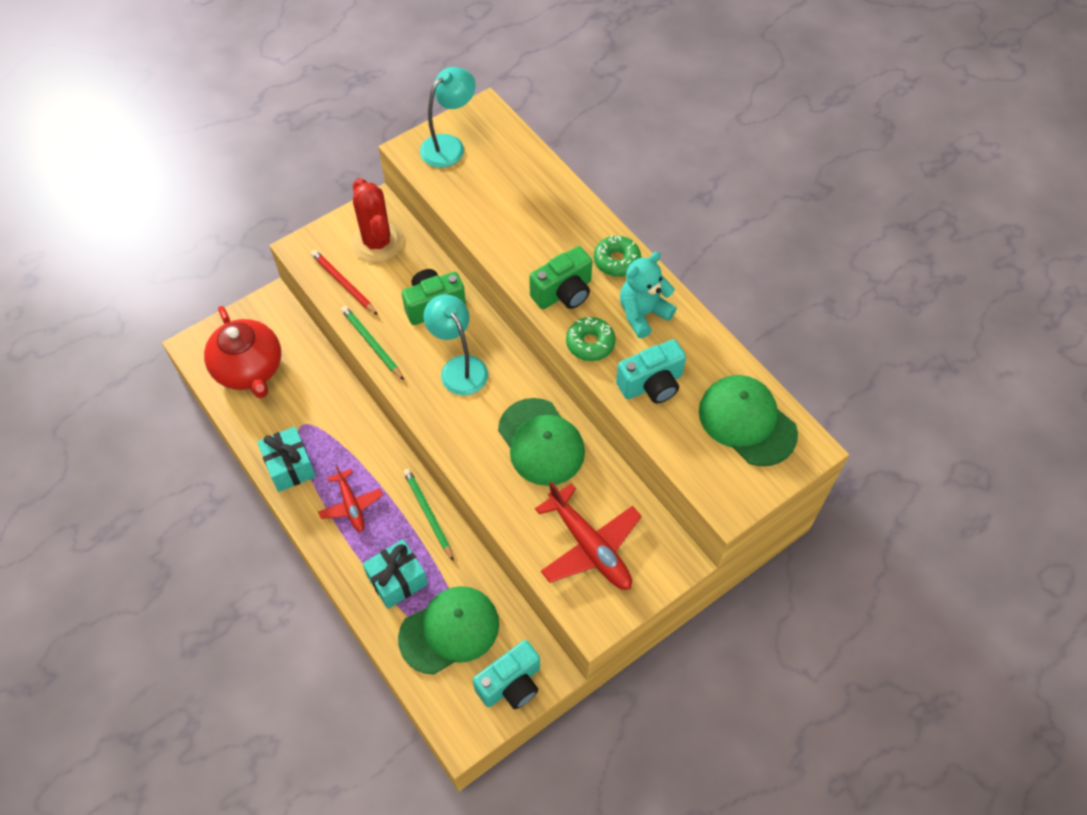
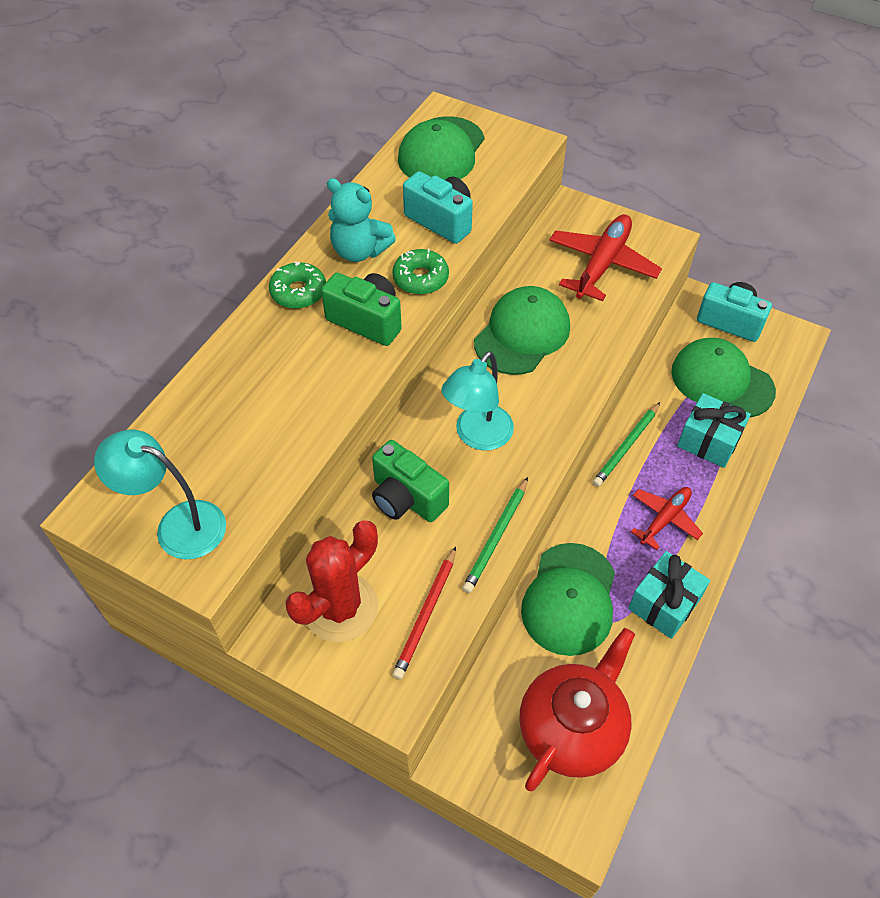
camera: 115 degrees left, 5 degrees down
none -> green cap [521,543,615,656]

